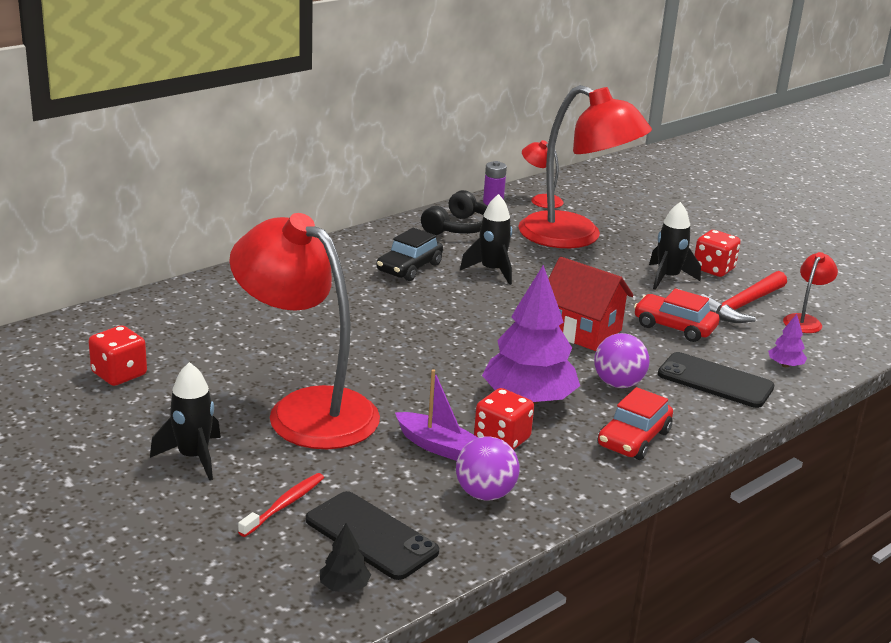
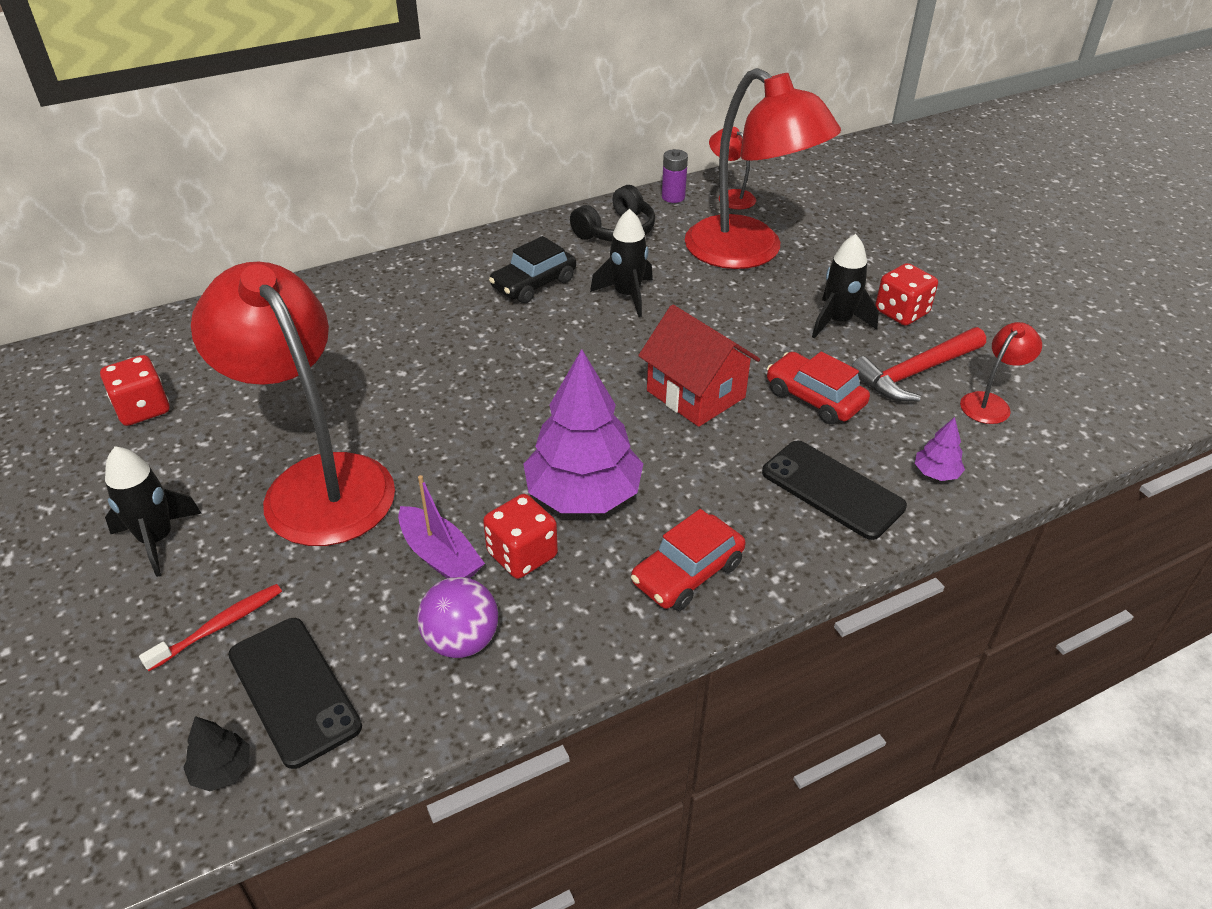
camera: 15 degrees right, 15 degrees up
purple ball [594,333,649,388] -> none

